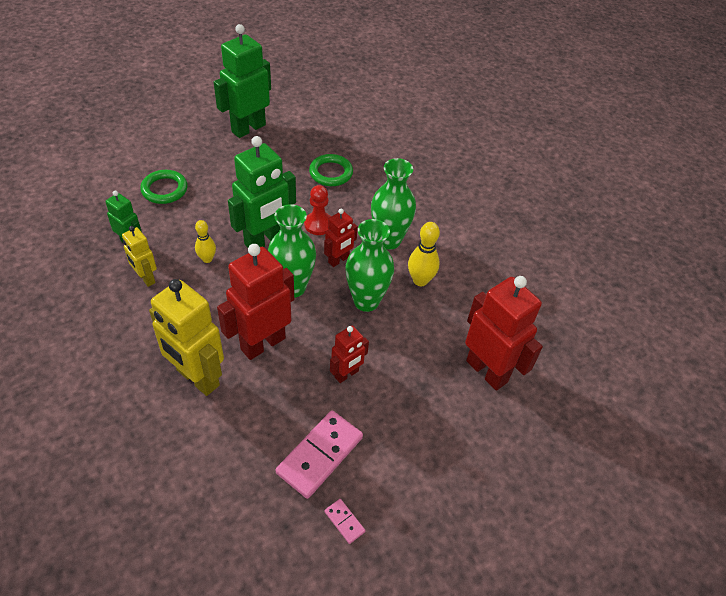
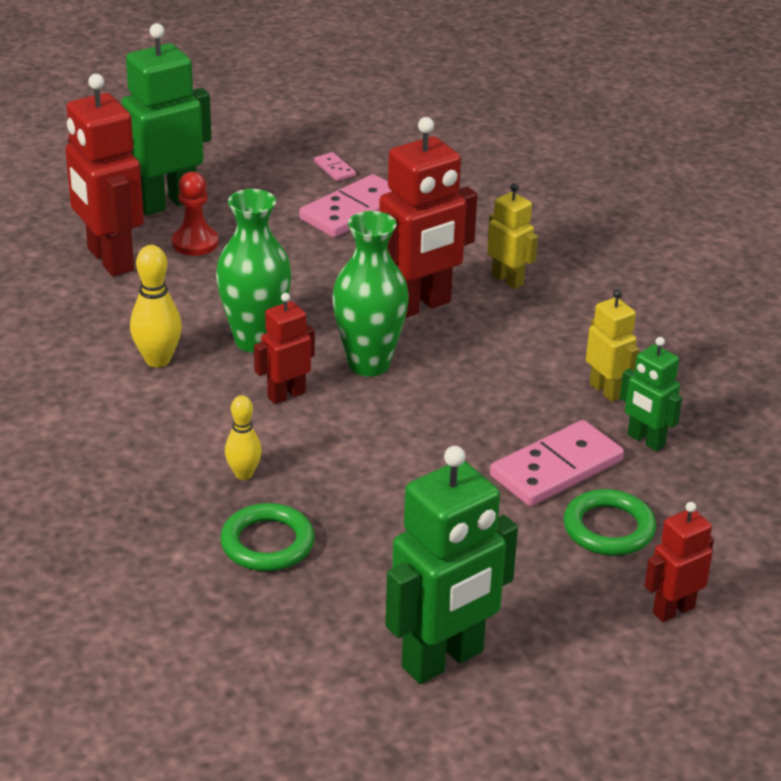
camera: 170 degrees left, 15 degrees down
yellow robot [149,279,224,396] -> yellow robot [487,183,538,289], size x0.54
yellow bowling pin [195,220,216,263] -> yellow bowling pin moved to [225,395,262,480]
green robot [228,136,296,248] -> green robot moved to [121,23,211,215]
red pawn [304,185,331,235] -> red pawn moved to [172,172,218,256]
red robot [330,326,369,383] -> red robot moved to [644,502,714,622]
green vase [371,158,416,250] -> none
none -> pink domino [490,420,624,506]

